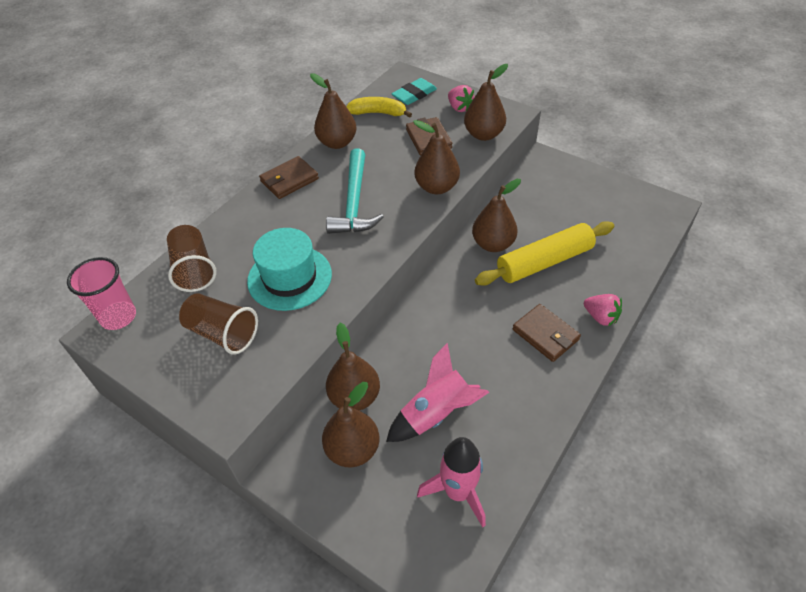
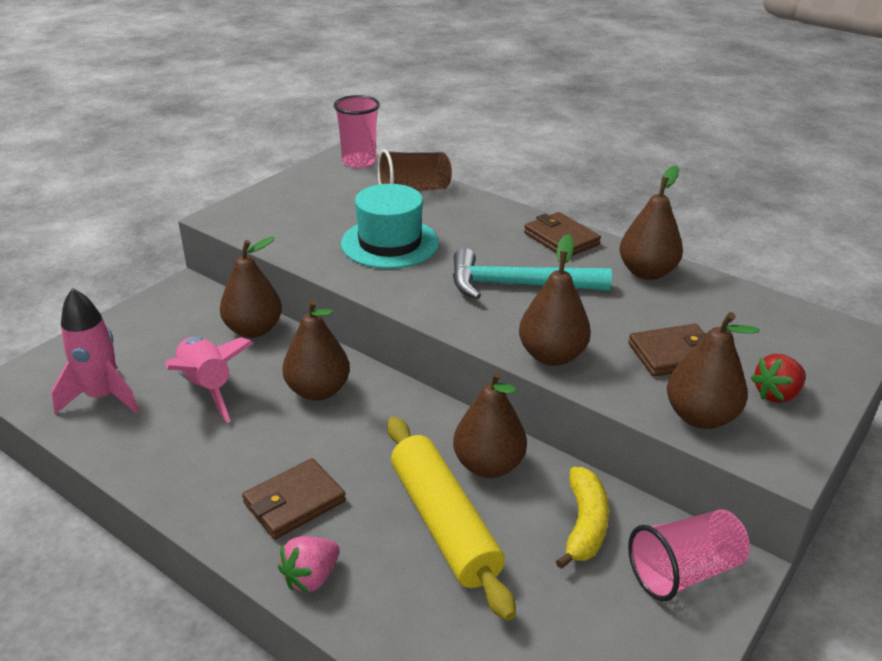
camera: 90 degrees right, 15 degrees down
brown cup [179,293,258,354] -> none
brown pear [322,382,379,467] -> brown pear moved to [282,299,350,401]
yellow banana [346,97,412,118] -> yellow banana moved to [556,467,609,569]
turquoise eraser [391,78,437,105] -> none
pink strawberry [448,85,474,112] -> red strawberry [751,354,806,403]
none -> pink cup [628,509,750,601]

